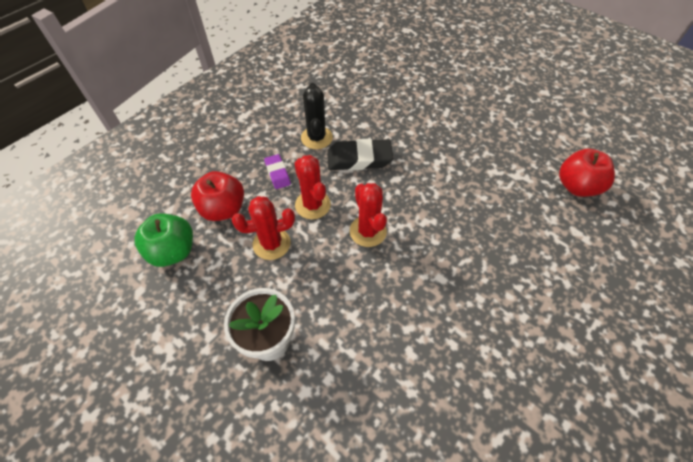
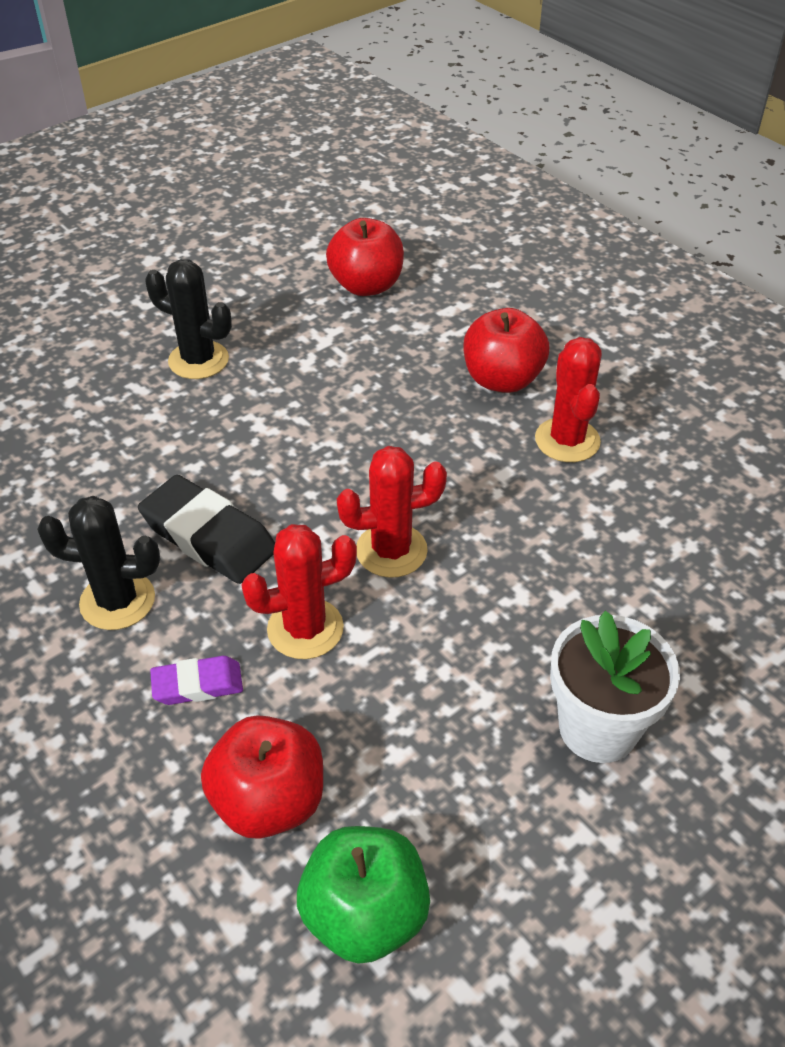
camera: 80 degrees left, 10 degrees down
red cactus [232,196,295,260] -> red cactus moved to [535,337,602,462]
black eraser [327,139,393,171] -> black eraser turned 60 degrees counterclockwise [138,475,275,584]
none -> black cactus [145,259,232,379]
none -> red apple [464,308,549,393]

